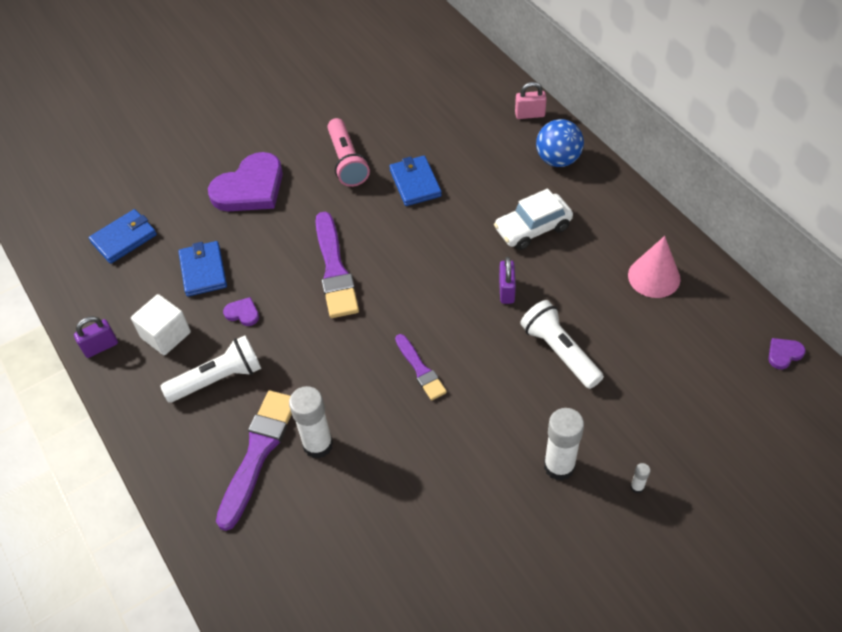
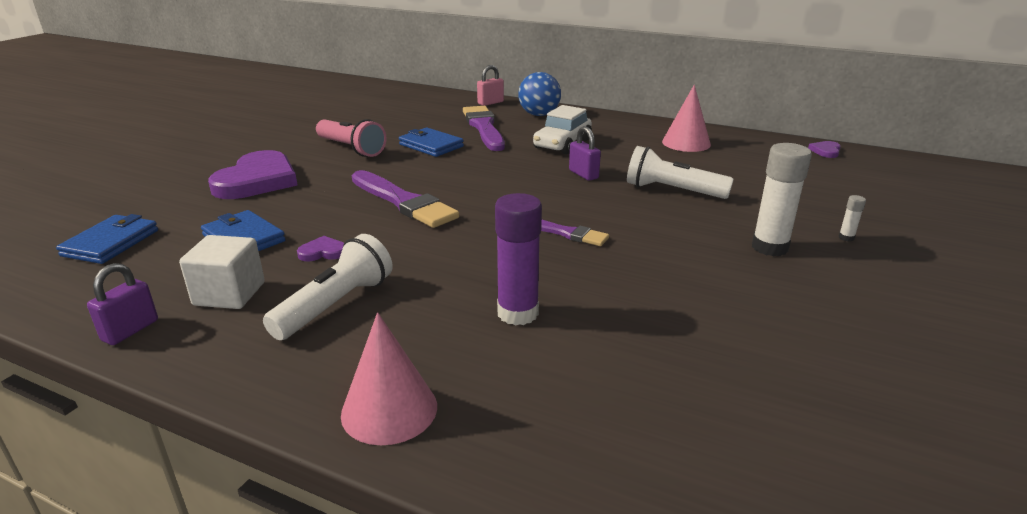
camera: 35 degrees left, 25 degrees down
purple brush [216,391,292,531] -> purple brush moved to [463,106,505,151]
white glue stick [289,386,333,459] -> purple glue stick [495,193,542,326]
none -> pink cone [341,312,437,445]

